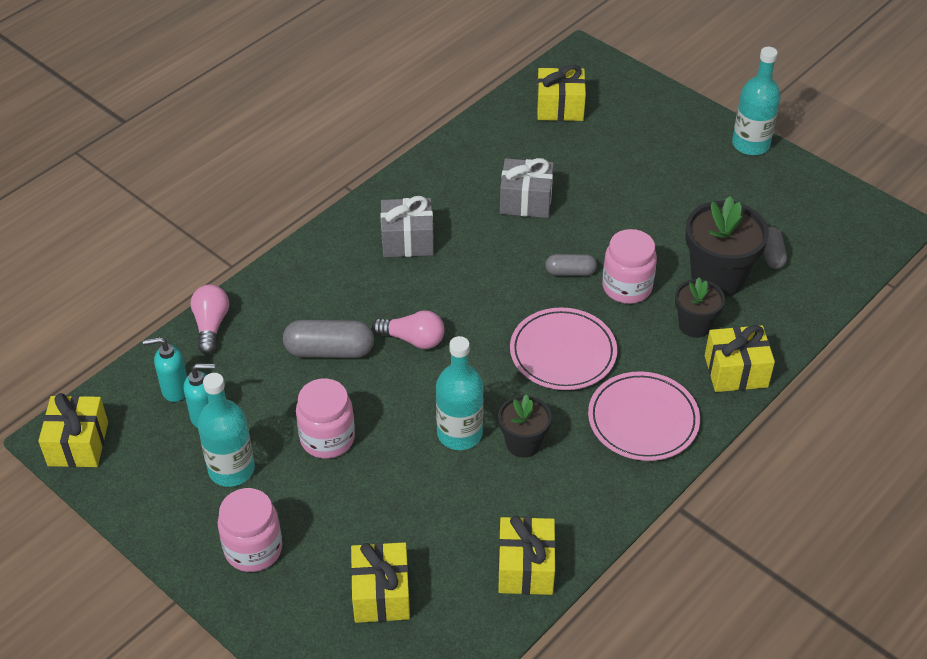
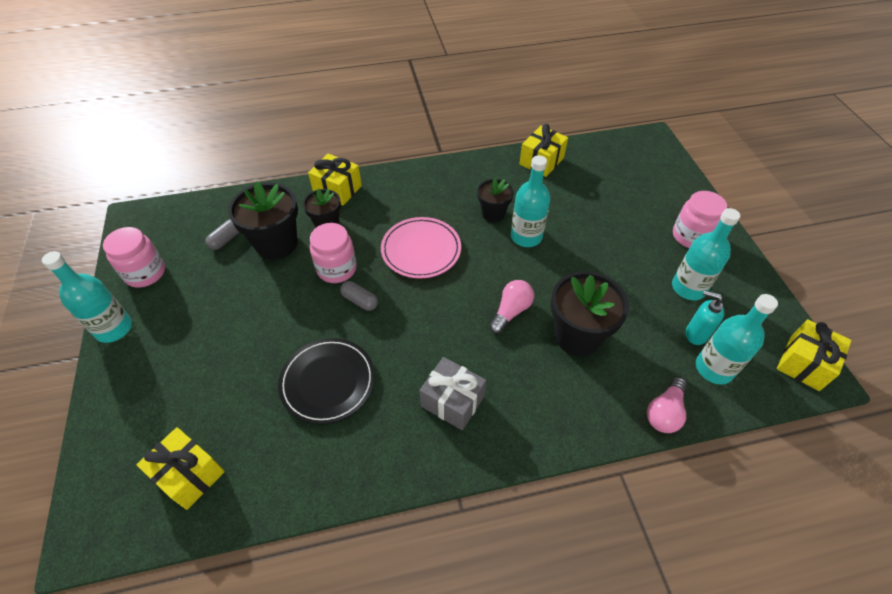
camera: 145 degrees left, 5 degrees up
turquoise soap dispenser [143,337,187,402] -> turquoise bottle [696,294,778,384]
grey capsule [283,320,374,358] -> black flower pot [551,271,629,356]
pink jar [296,379,355,459] -> pink jar moved to [103,227,165,288]
yellow gift [351,542,410,623] -> none
pink light bulb [372,310,445,349] -> pink light bulb turned 75 degrees clockwise [489,280,534,334]
grey gift [500,158,554,218] -> black plate [278,338,375,424]
pink plate [588,371,700,461] -> none

